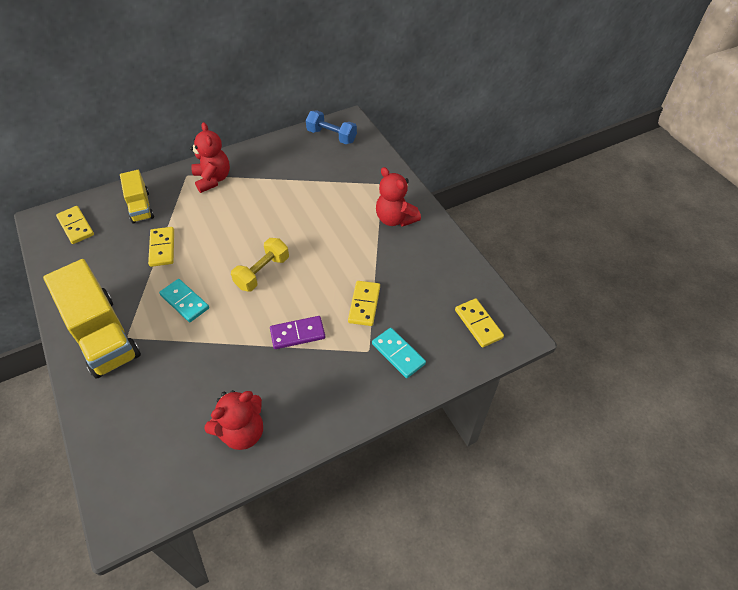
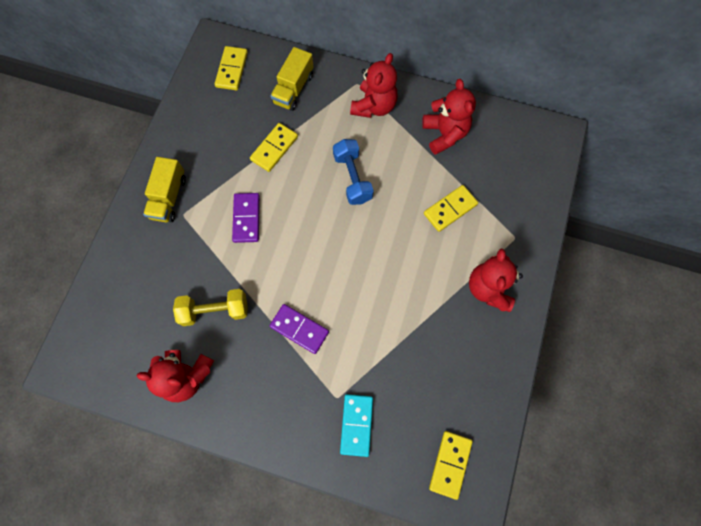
camera: 45 degrees right, 20 degrees up
yellow truck [43,259,141,379] -> yellow truck [143,157,186,223], size x0.55
turquoise domino [159,279,209,322] -> purple domino [232,193,260,243]
yellow dumbbell [231,238,289,292] -> yellow dumbbell moved to [173,289,248,326]
blue dumbbell [306,110,357,144] -> blue dumbbell moved to [333,139,374,205]
yellow domino [348,281,380,326] -> yellow domino moved to [424,185,478,232]
none -> red teddy bear [422,79,476,155]

